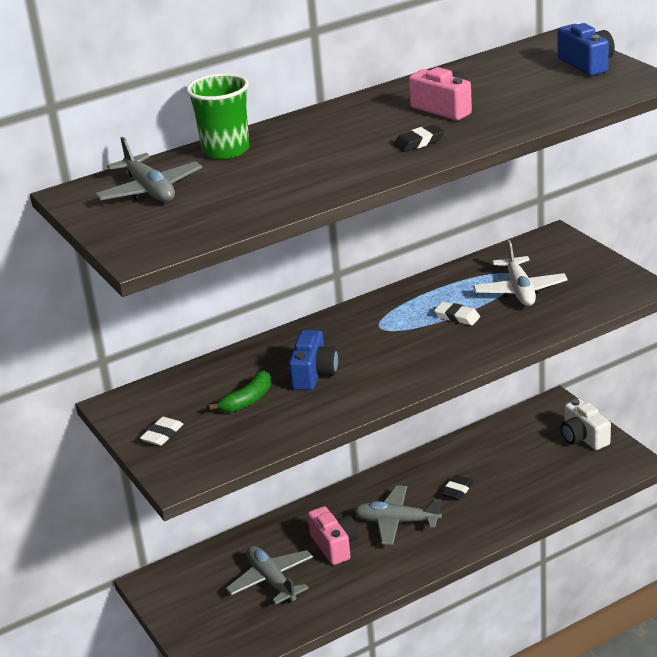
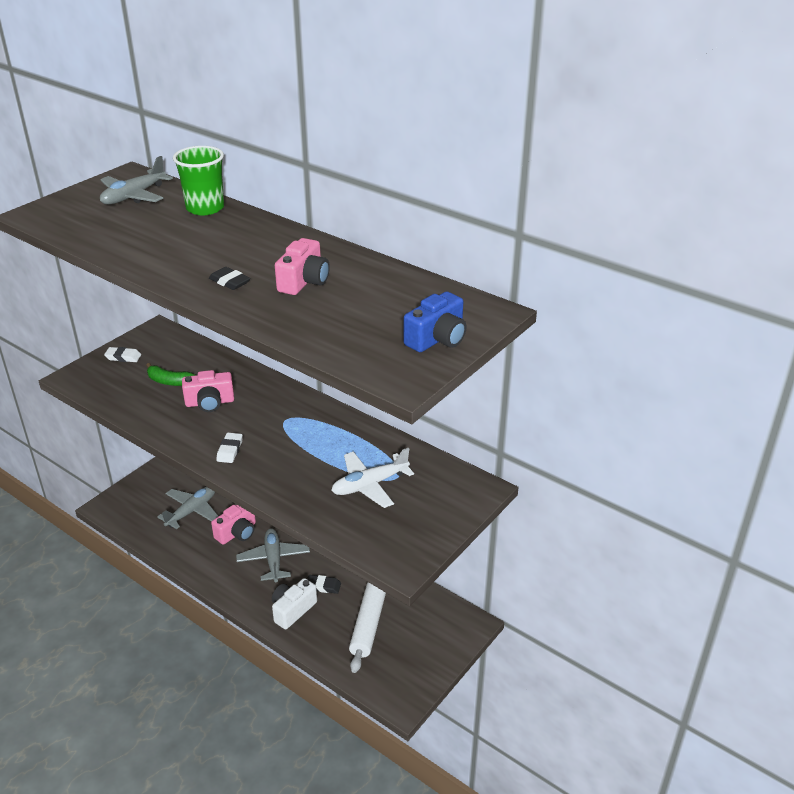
camera: 65 degrees right, 5 degrees up
blue camera [289,330,338,390] -> pink camera [182,370,234,412]
white eraser [434,302,480,326] -> white eraser moved to [216,433,243,463]
white camera [561,399,611,450] -> white camera moved to [272,578,317,629]
none -> white rolling pin [349,582,386,673]

